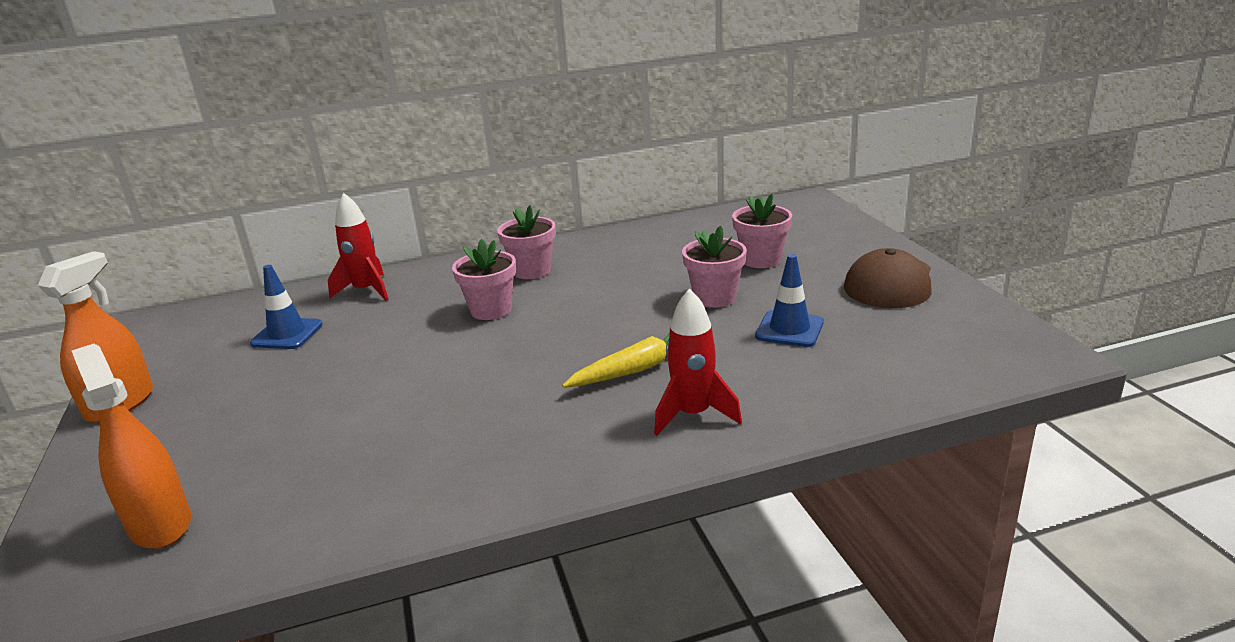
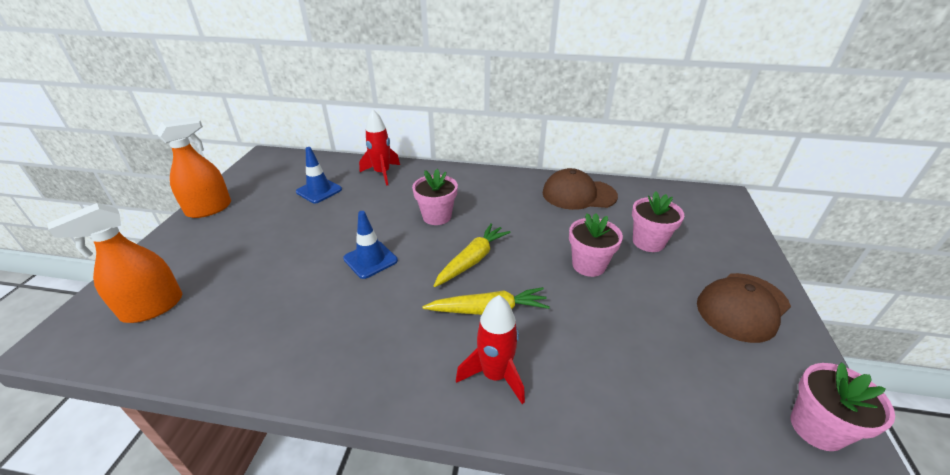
camera: 25 degrees right, 10 degrees up
orange spray bottle [72,344,191,549] -> orange spray bottle turned 120 degrees counterclockwise [47,203,182,323]
pink flower pot [497,205,556,279] -> pink flower pot moved to [791,362,895,451]
blue traffic cone [755,254,824,347] -> blue traffic cone moved to [343,211,398,279]
none -> yellow carrot [434,223,511,287]
none -> brown cap [543,168,618,210]

